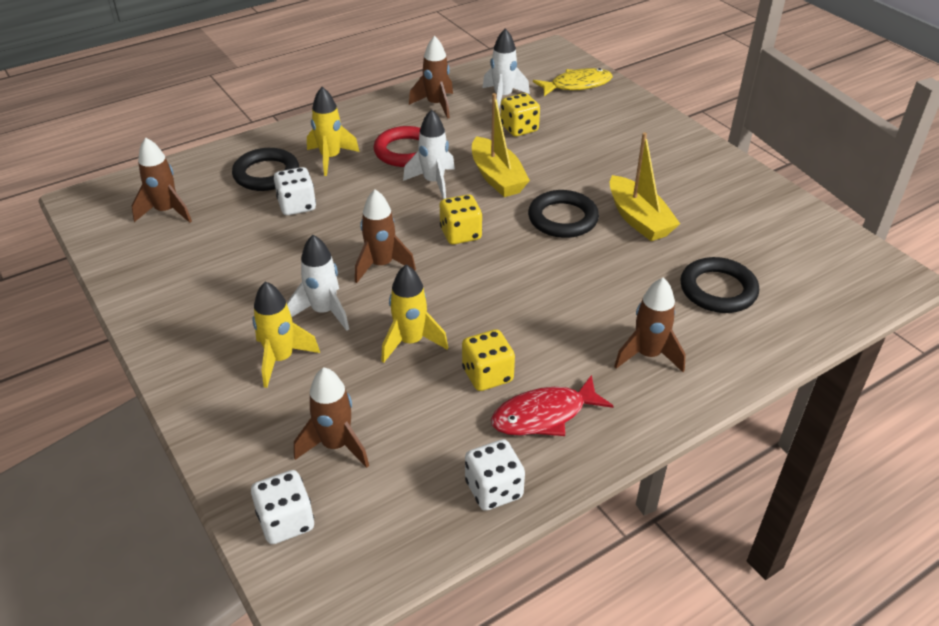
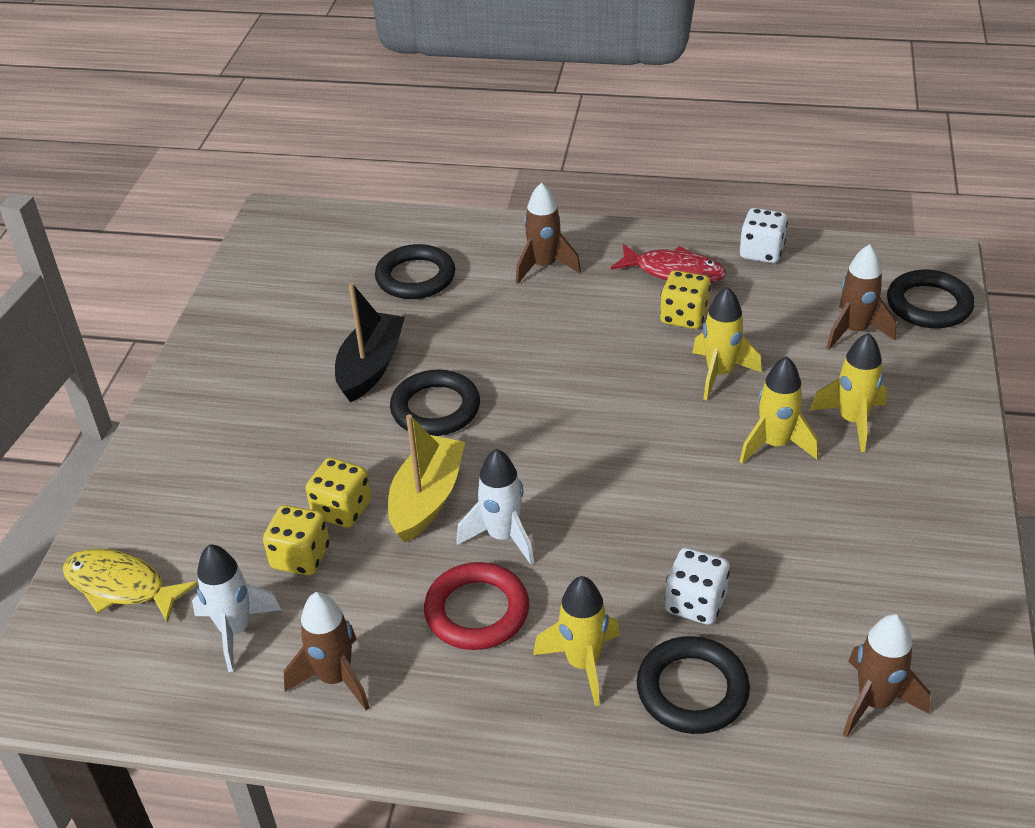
camera: 135 degrees left, 0 degrees up
white dice [251,470,314,544] -> black ring [887,270,975,328]
white rocket [287,235,349,331] -> yellow rocket [739,356,818,464]
brown rocket [355,189,416,283] -> none
yellow dice [440,194,482,245] -> yellow dice moved to [306,457,371,528]
yellow boat [610,132,680,241] -> black boat [335,282,405,403]

